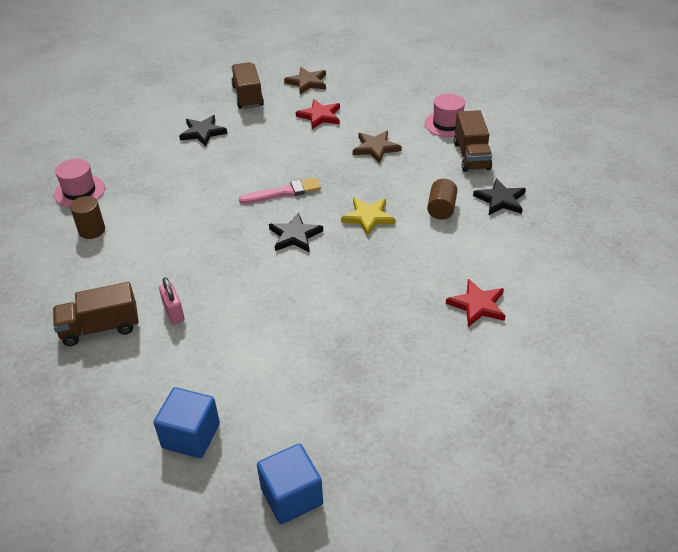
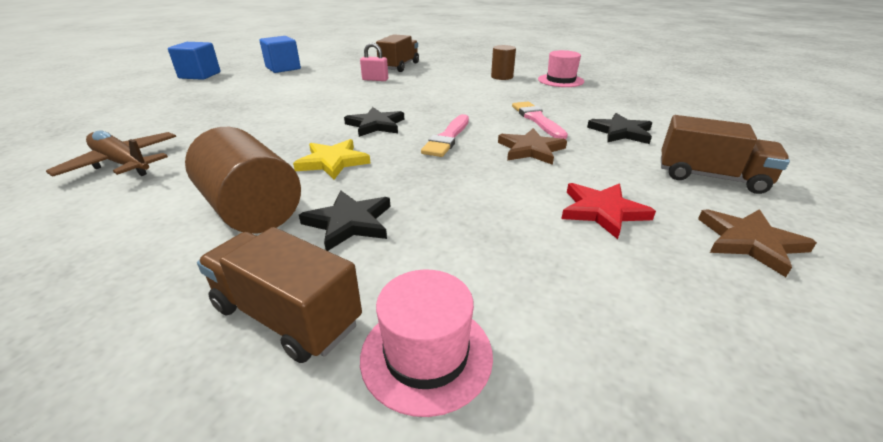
camera: 125 degrees right, 10 degrees down
brown star [353,131,402,164] -> brown star moved to [498,128,567,165]
brown cylinder [427,179,457,220] -> brown cylinder [185,127,301,233], size x1.71
red star [446,279,505,327] -> brown plane [46,130,176,177]
black star [473,178,526,215] -> black star moved to [299,190,390,251]
none -> pink brush [512,102,568,139]

